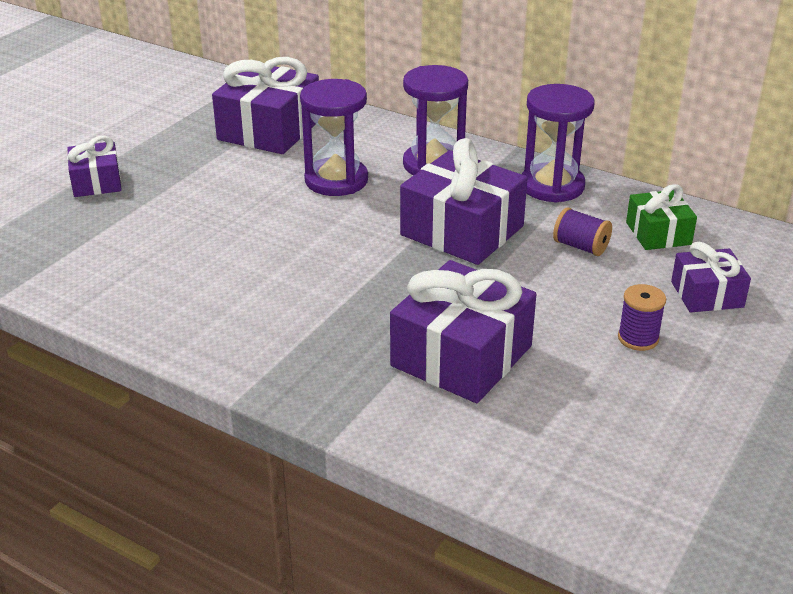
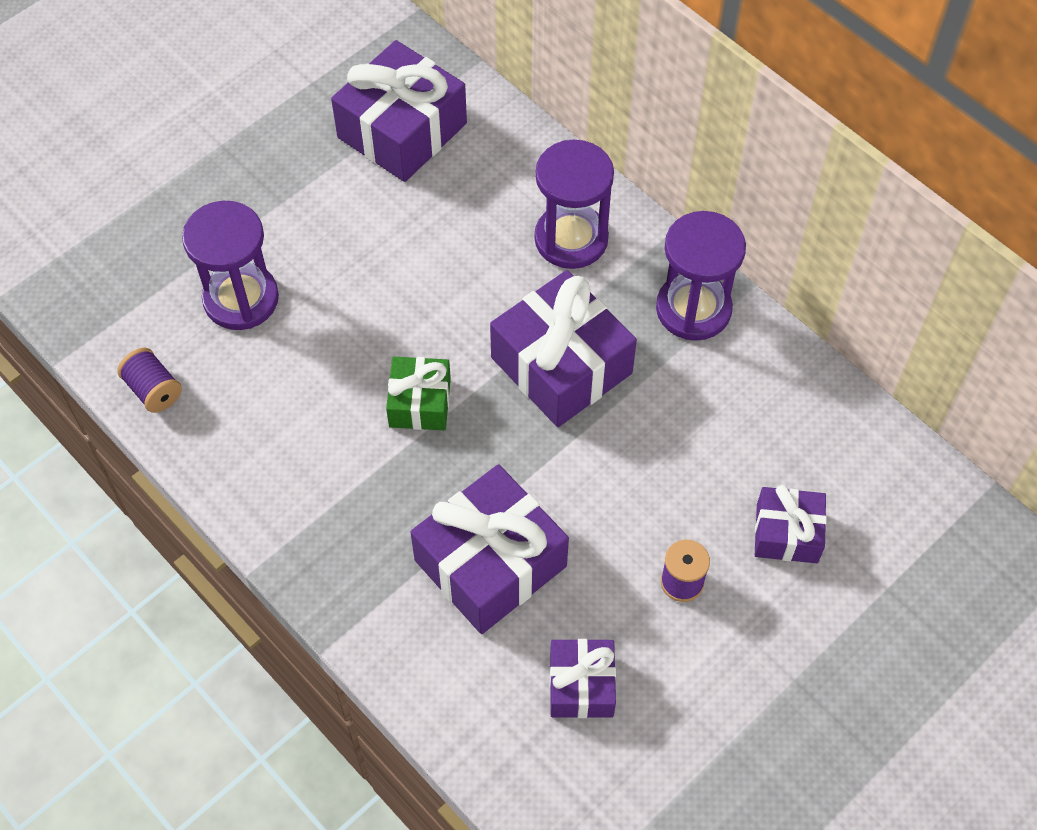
camera: 15 degrees right, 25 degrees up
purple gift [67,136,122,197] -> purple gift moved to [550,639,616,718]
purple hourglass [300,79,368,196] -> purple hourglass moved to [182,201,279,330]
purple spool [553,207,612,256] -> purple spool moved to [117,348,182,413]
green gift [626,184,697,250] -> green gift moved to [386,357,451,430]

